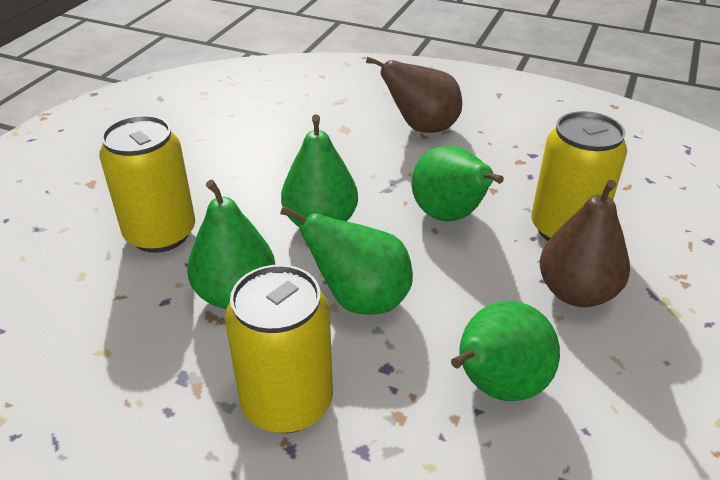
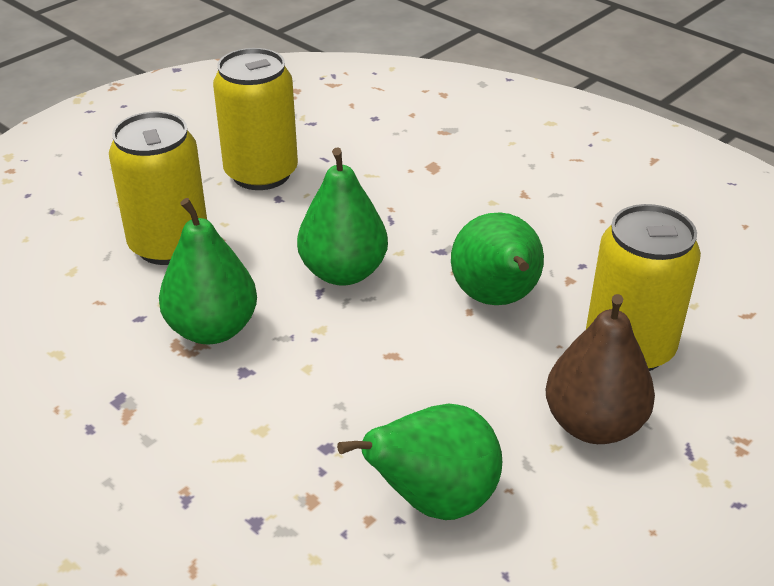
camera: 20 degrees right, 0 degrees up
yellow can [225,265,333,433] -> yellow can moved to [213,48,298,190]
green pear [280,206,413,315] -> none
brown pear [366,57,462,133] -> none

